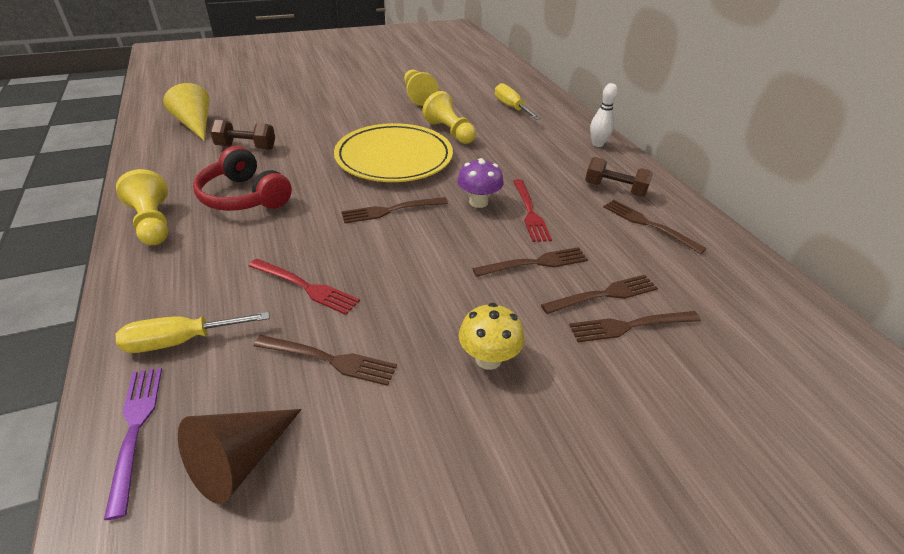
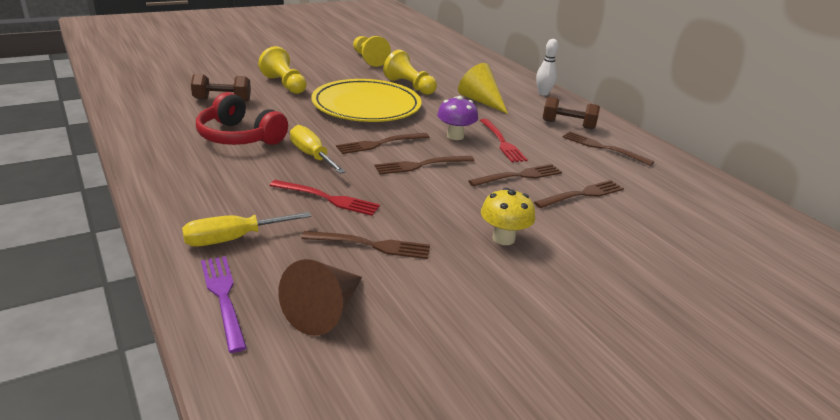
camera: 10 degrees left, 10 degrees down
yellow pawn [116,169,168,245] -> yellow pawn moved to [258,46,307,94]
yellow cone [163,83,209,141] -> yellow cone moved to [458,63,508,114]
yellow screwdriver [495,83,541,120] -> yellow screwdriver moved to [290,125,346,174]
brown fork [569,311,701,342] -> brown fork moved to [375,156,474,174]

